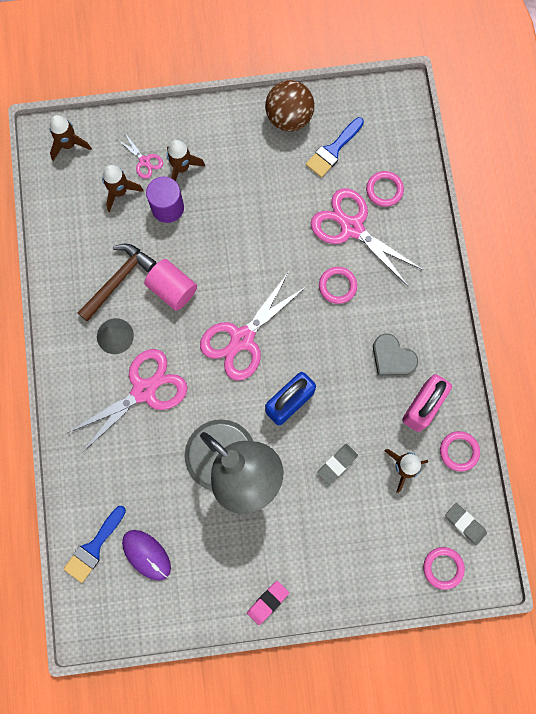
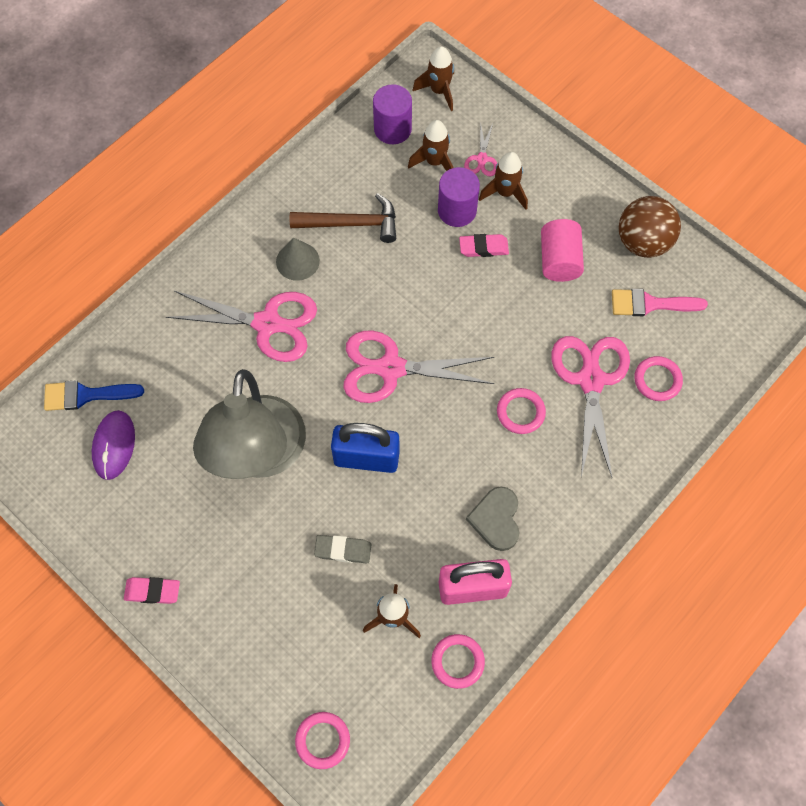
camera: 50 degrees right, 10 degrees down
pink cylinder [144,259,197,311] -> pink cylinder moved to [541,219,584,282]
blue brush [306,117,364,178] -> pink brush [612,289,708,316]
grey eraser [445,503,487,545] -> none
none -> purple cylinder [373,84,412,144]
none -> pink eraser [459,234,509,257]

